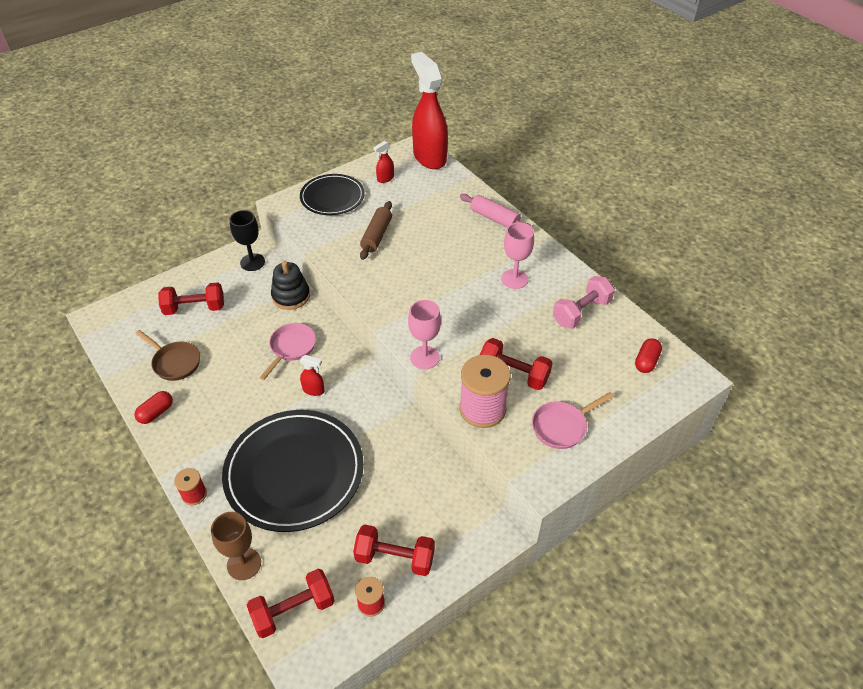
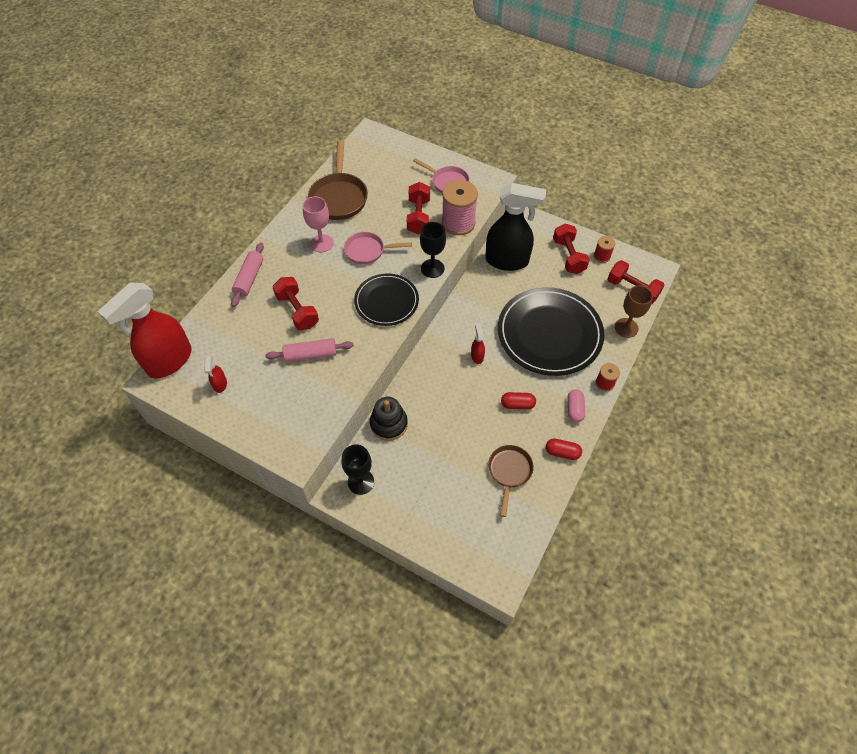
camera: 115 degrees left, 10 degrees up
red dumbbell [158,282,224,315] -> red dumbbell moved to [273,277,319,330]
pink pan [259,323,316,380] -> pink pan moved to [344,232,412,264]
black plate [300,174,365,215] -> black plate moved to [354,273,419,326]
brown rolling pin [360,201,392,260] -> pink rolling pin [265,338,354,362]
red spray bottle [373,141,394,183] -> red spray bottle turned 60 degrees clockwise [204,355,227,393]
pink goblet [408,300,441,369] -> black goblet [420,222,446,278]
pink dumbbell [553,276,615,329] -> brown pan [308,140,368,220]
red capsule [635,338,662,373] -> red capsule moved to [501,392,536,409]
none -> black spray bottle [485,183,546,271]
none -> pink capsule [567,389,585,422]

